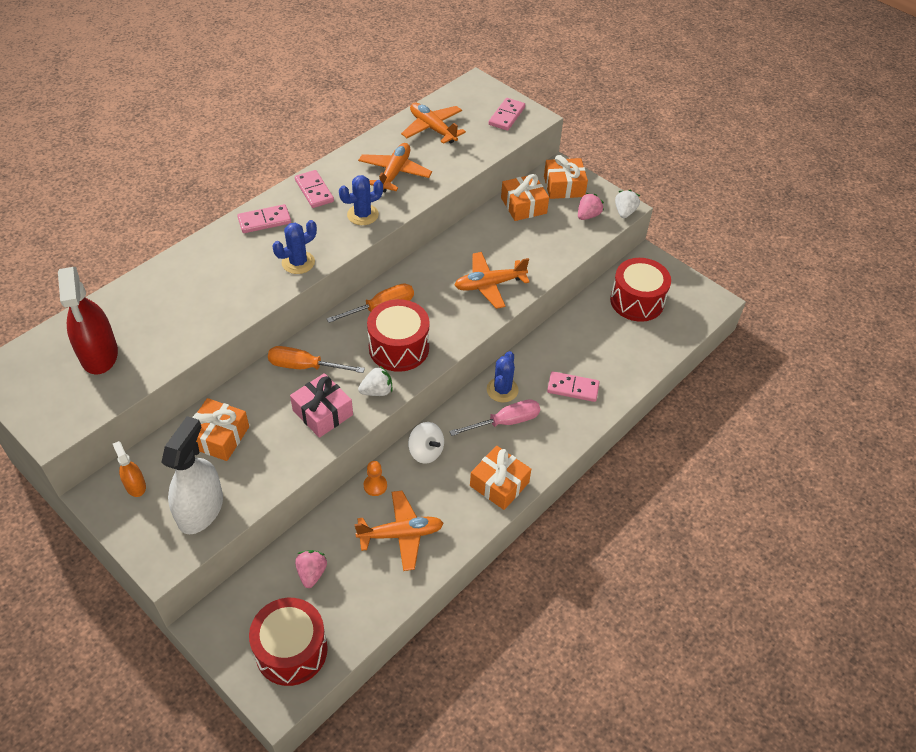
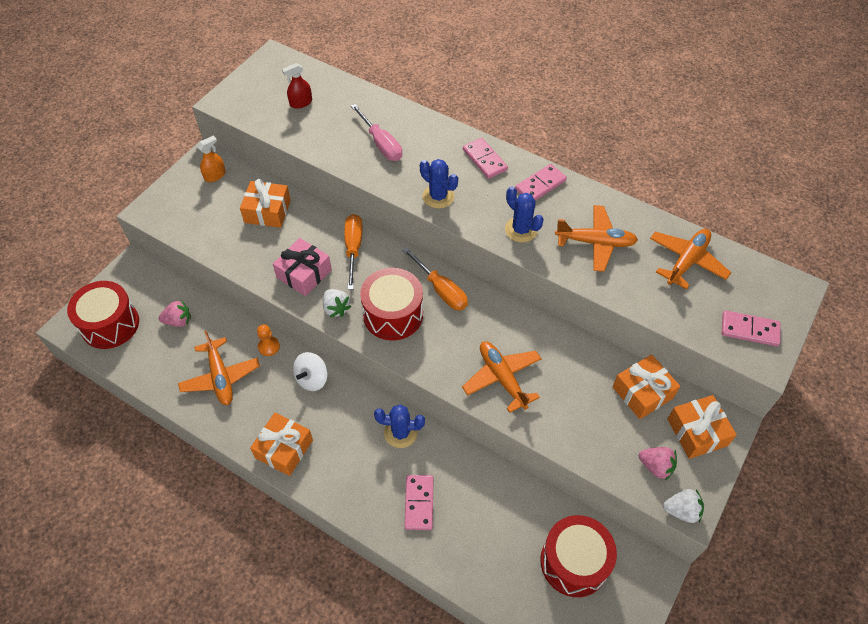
camera: 80 degrees right, 5 degrees up
red spray bottle [58,267,118,375] -> red spray bottle [282,63,312,108], size x0.50
white spray bottle [161,416,223,534] -> none
pink screwdriver [449,399,540,436] -> pink screwdriver moved to [351,104,402,161]

